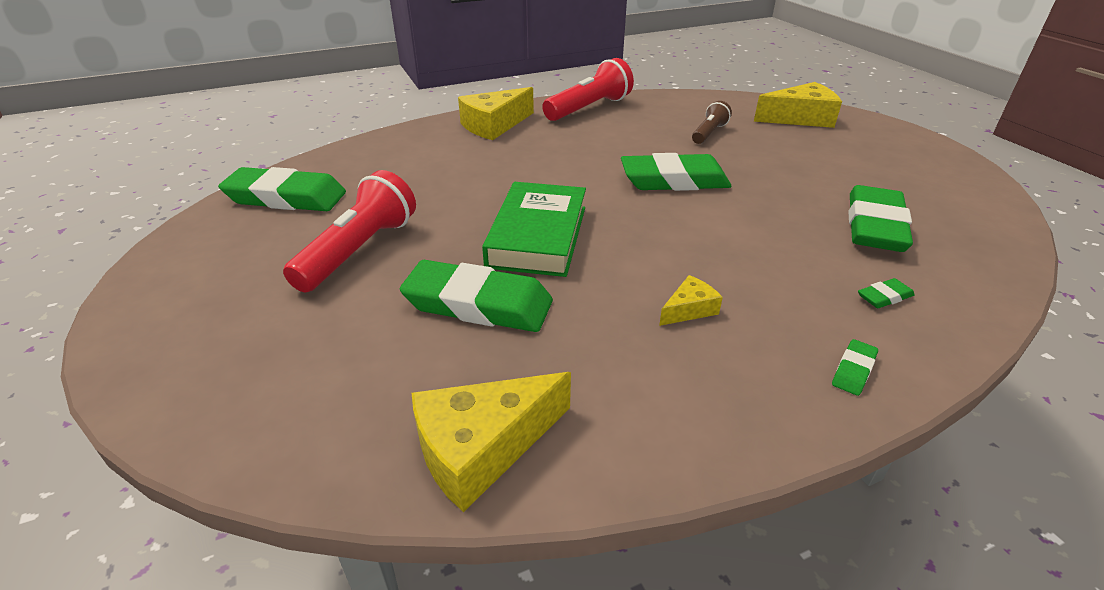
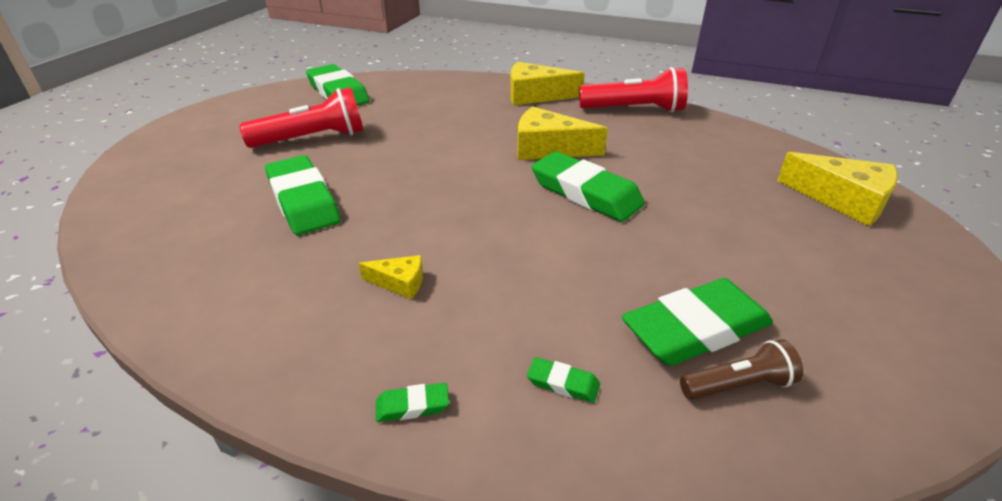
camera: 45 degrees right, 0 degrees up
yellow cheese [412,372,571,512] -> yellow cheese moved to [517,106,608,160]
green book [482,182,586,277] -> none
brown flashlight [692,101,732,144] -> brown flashlight moved to [680,339,803,400]

